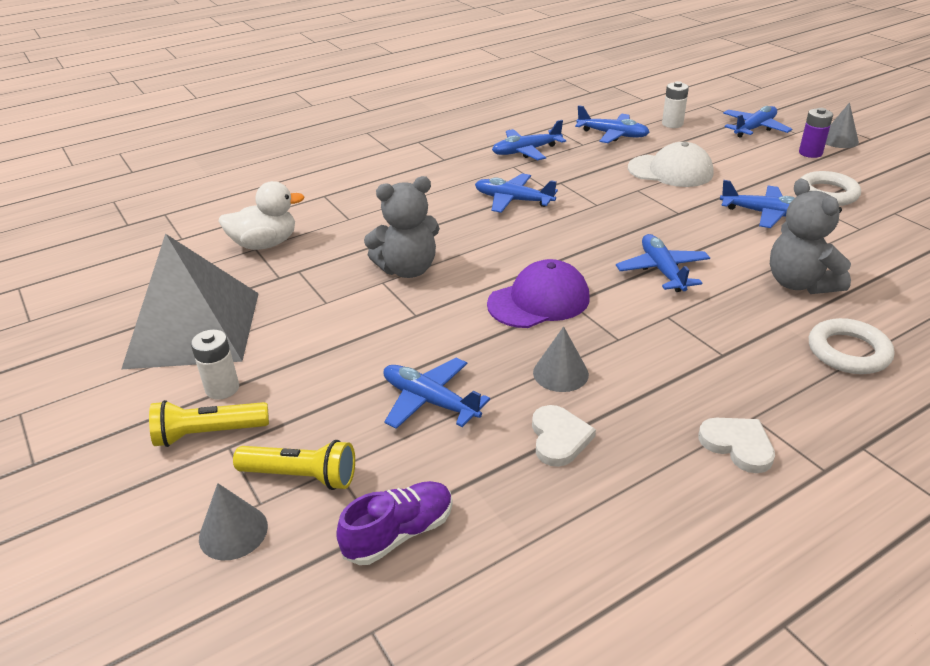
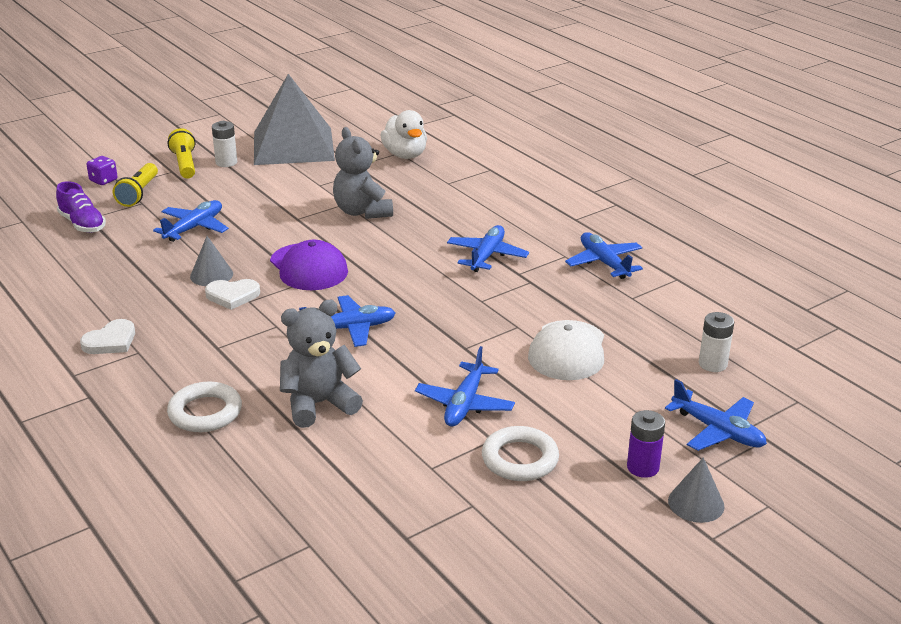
camera: 85 degrees right, 5 degrees down
grey cone [199,483,268,560] -> purple dice [86,156,118,185]
white heart [532,405,596,467] -> white heart moved to [205,279,260,310]
blue plane [575,105,650,143] -> none

